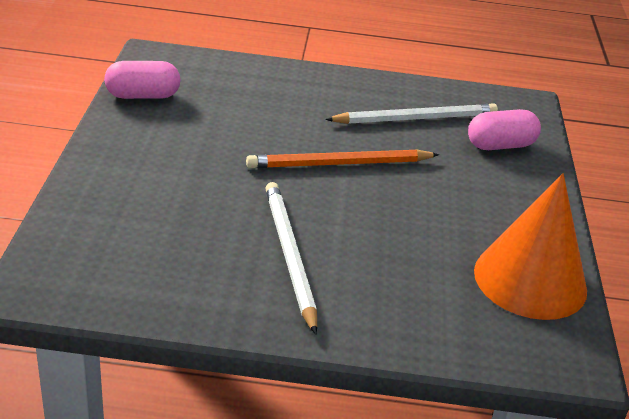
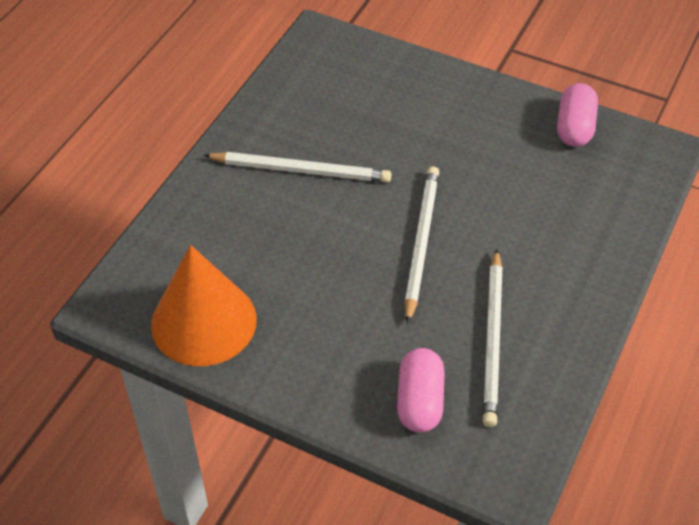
camera: 115 degrees right, 15 degrees up
orange pencil [246,149,439,168] -> white pencil [404,166,439,324]

